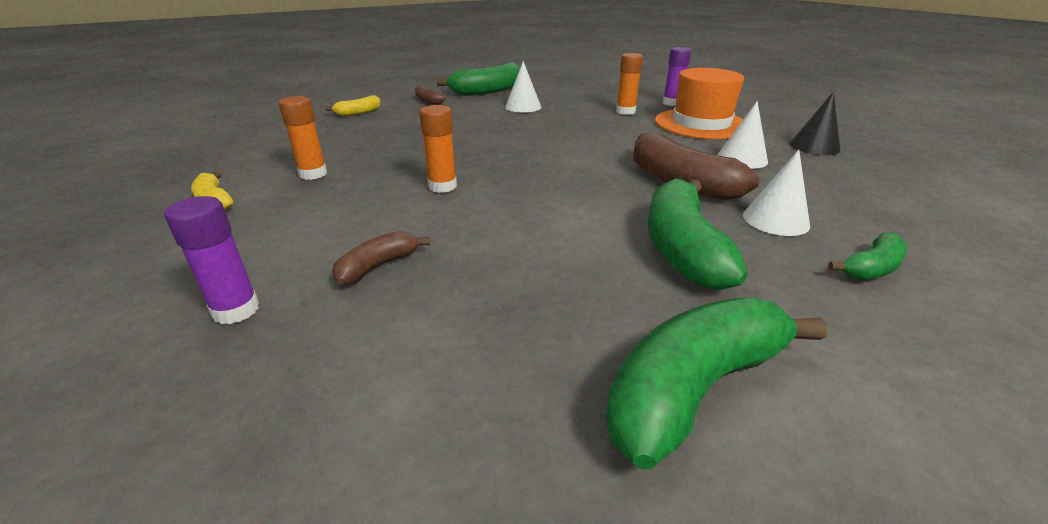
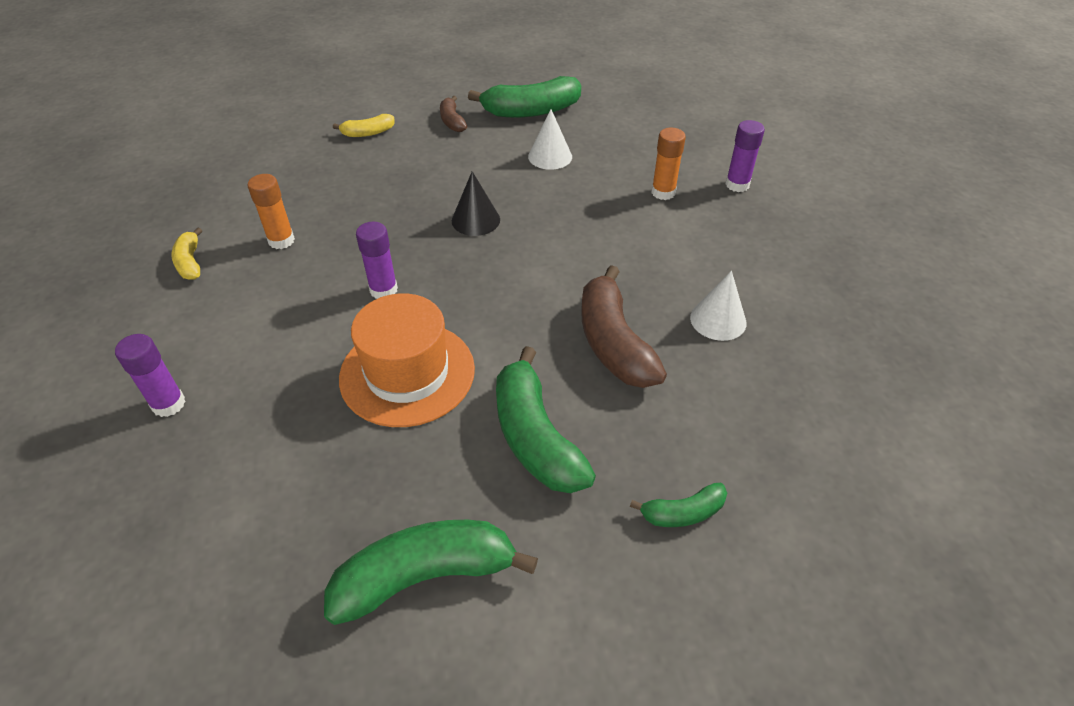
camera: 20 degrees right, 15 degrees up
brown banana [332,231,430,285] -> none
orange glue stick [419,105,457,193] -> purple glue stick [356,222,398,299]
green banana [648,179,747,290] -> green banana turned 45 degrees counterclockwise [496,346,596,493]
orange hat [655,68,744,139] -> orange hat moved to [339,293,475,427]
white cone [743,149,810,236] -> none
black cone [790,91,840,155] -> black cone moved to [452,171,500,236]

